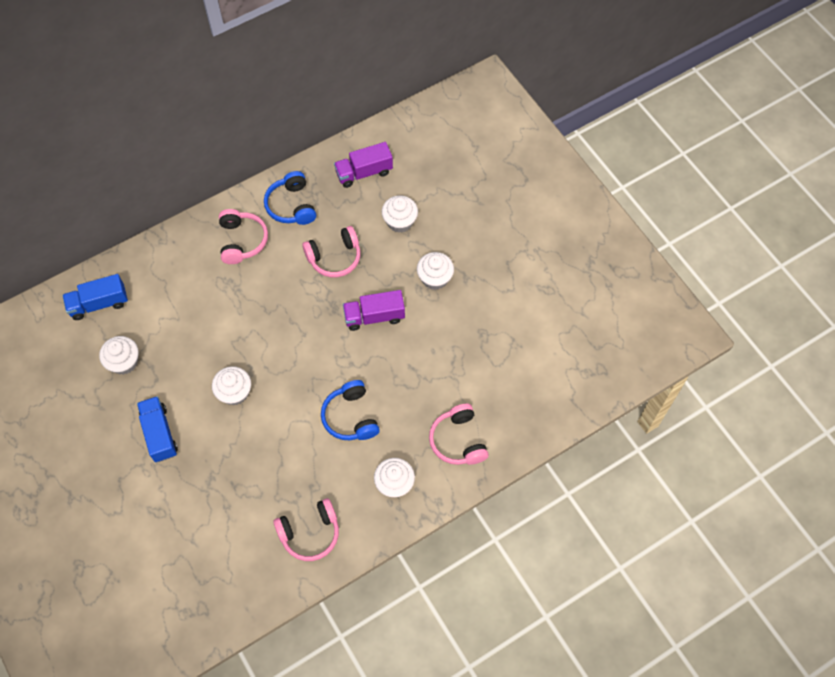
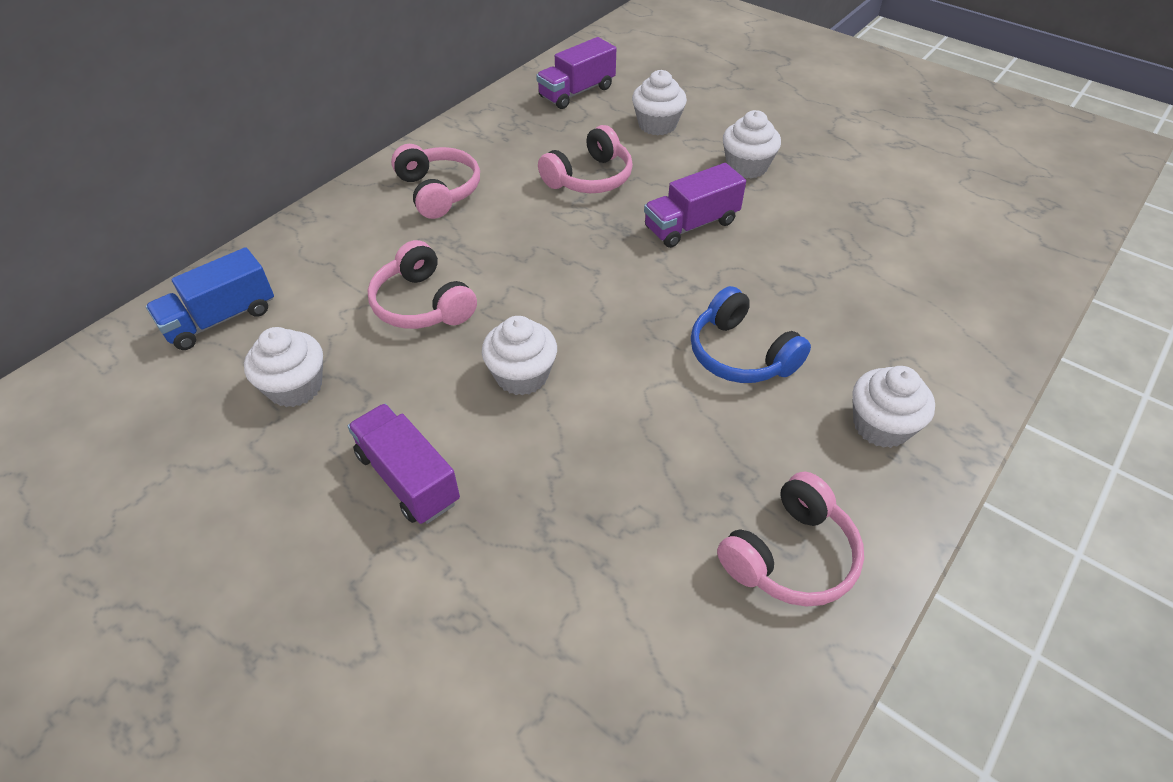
camera: 20 degrees left, 15 degrees down
blue truck [137,396,178,462] -> purple truck [348,404,460,524]
blue headphones [264,171,316,225] -> none
pink headphones [429,403,489,465] -> pink headphones moved to [368,240,477,329]

